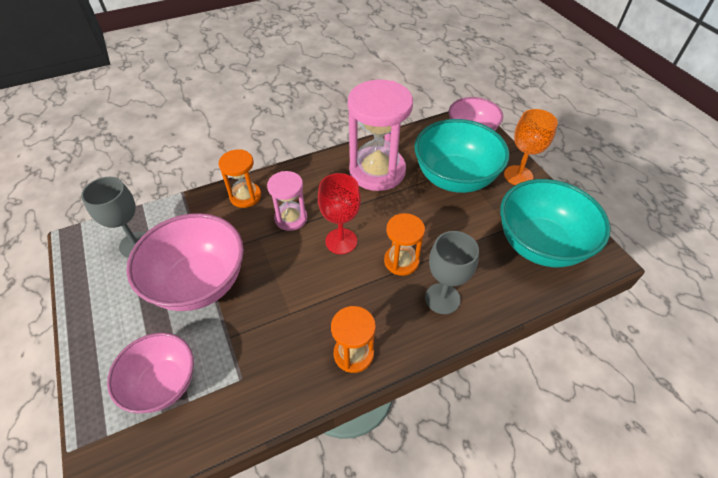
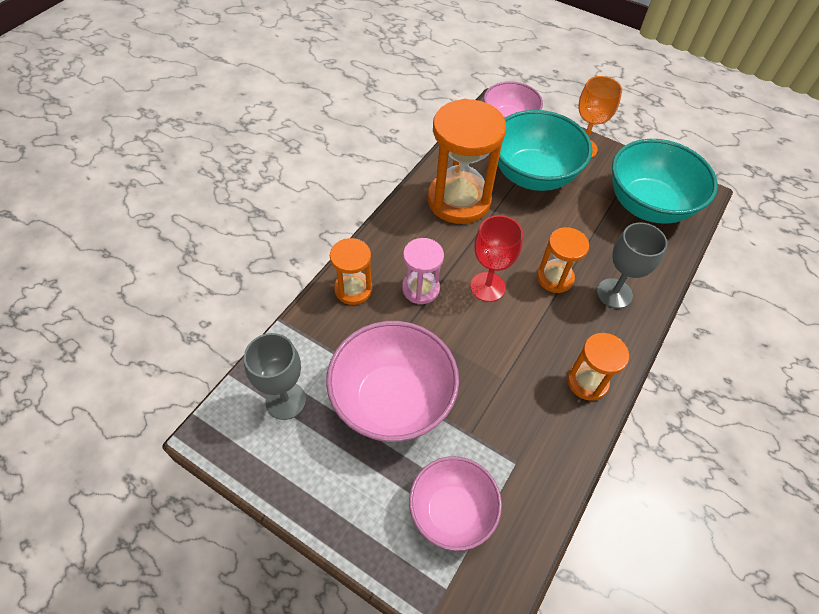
camera: 35 degrees left, 5 degrees up
pink hourglass [348,80,413,191] -> orange hourglass [428,99,506,224]

